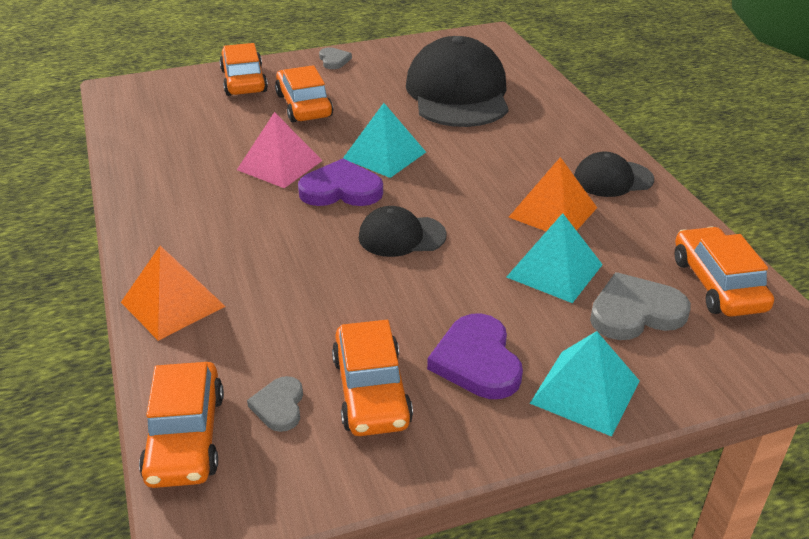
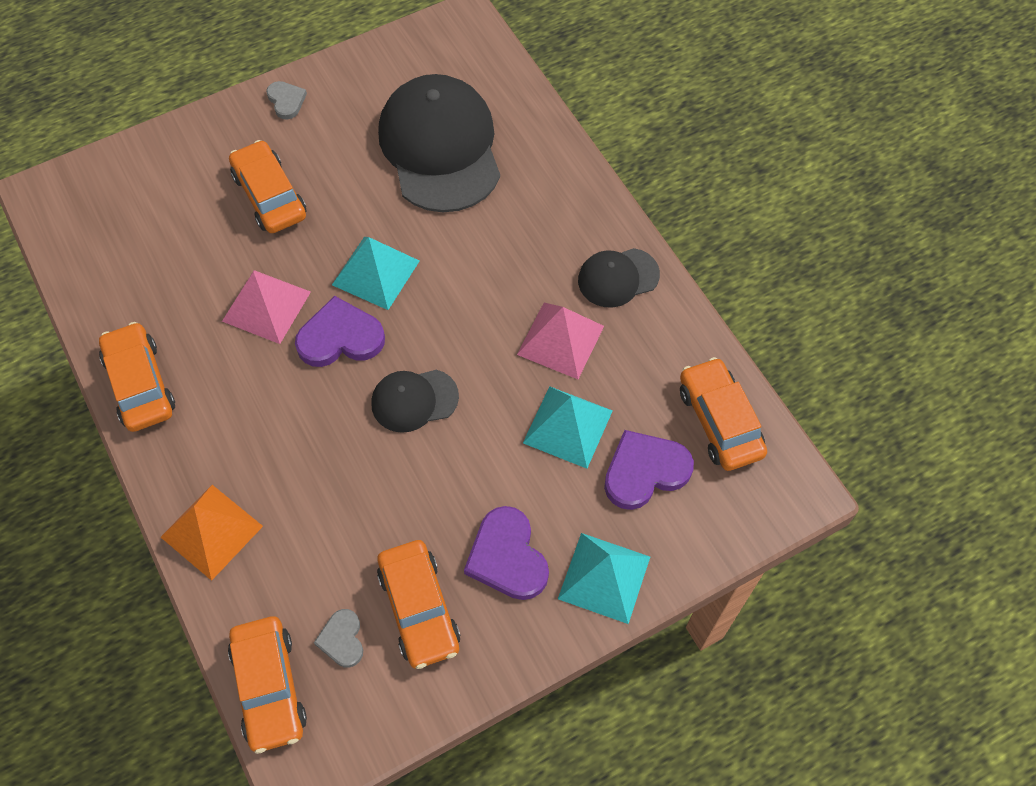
camera: 10 degrees left, 25 degrees up
orange car [219,43,268,96] -> orange car moved to [99,322,175,432]
orange pyramid [509,157,597,231] -> pink pyramid [517,303,604,379]
grey heart [590,272,691,340] -> purple heart [604,430,694,510]

